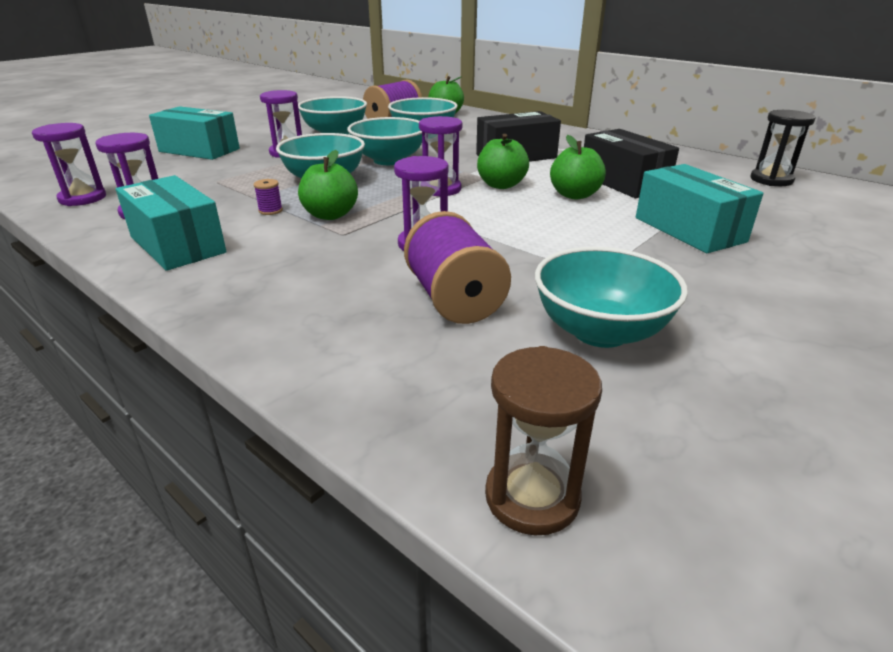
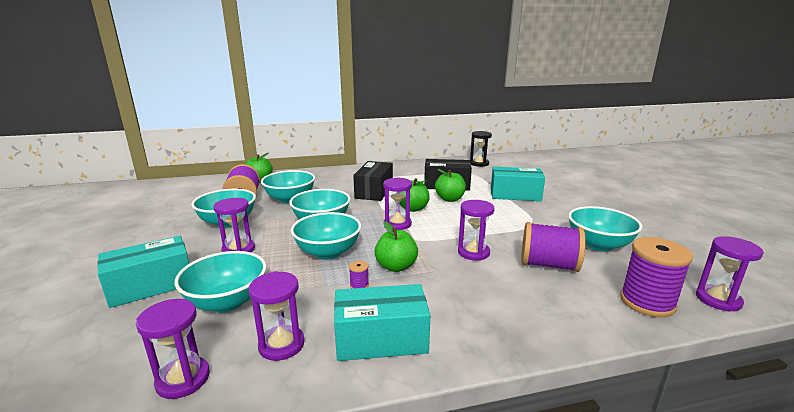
camera: 55 degrees left, 10 degrees down
brown hourglass [485,346,602,535] -> purple hourglass [696,236,764,312]
none -> turquoise bowl [174,251,267,313]
none -> purple spool [620,237,693,317]

